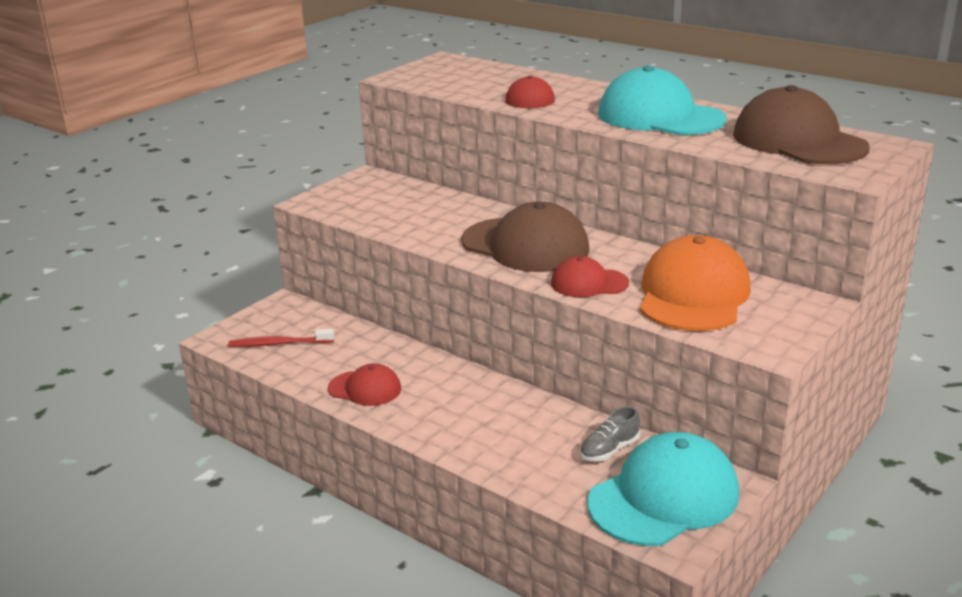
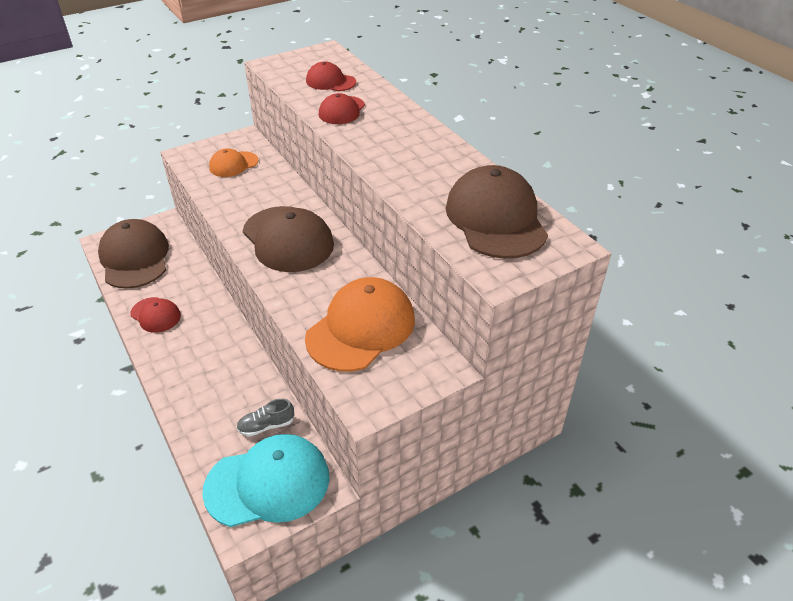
camera: 20 degrees right, 15 degrees up
red toothbrush [228,329,334,347] -> brown cap [98,219,169,289]
red cap [551,256,629,297] -> red cap moved to [306,62,356,91]
turquoise cap [598,66,727,135] -> none
none -> orange cap [209,148,258,177]

